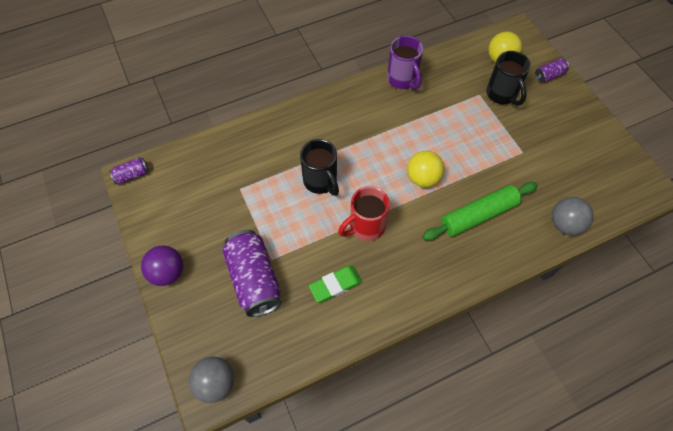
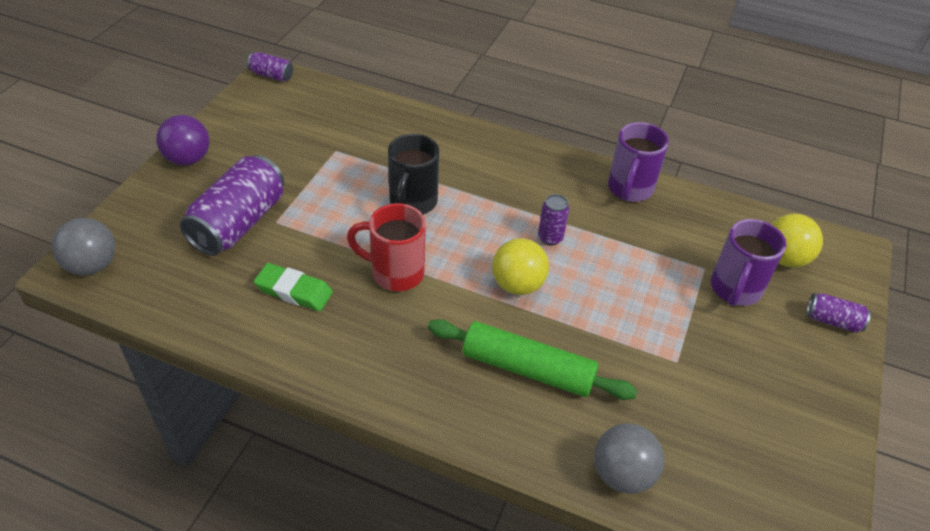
camera: 45 degrees right, 15 degrees down
black mug [486,51,531,106] -> purple mug [710,219,786,306]
none -> purple can [538,194,569,245]

